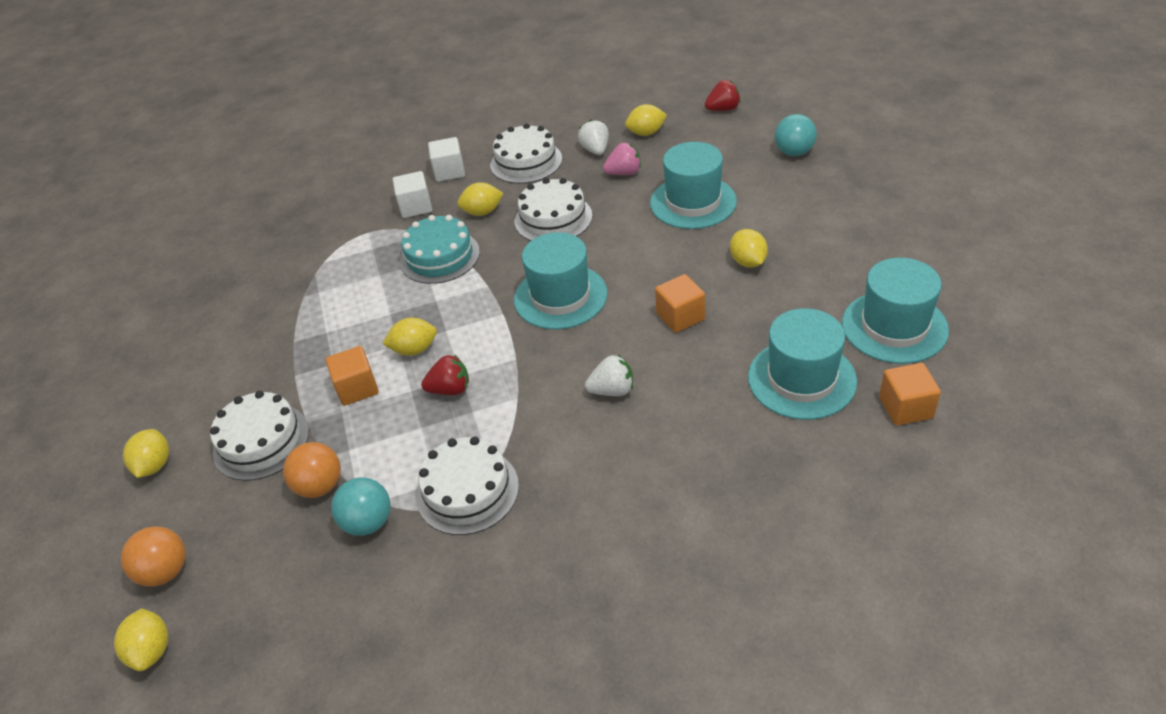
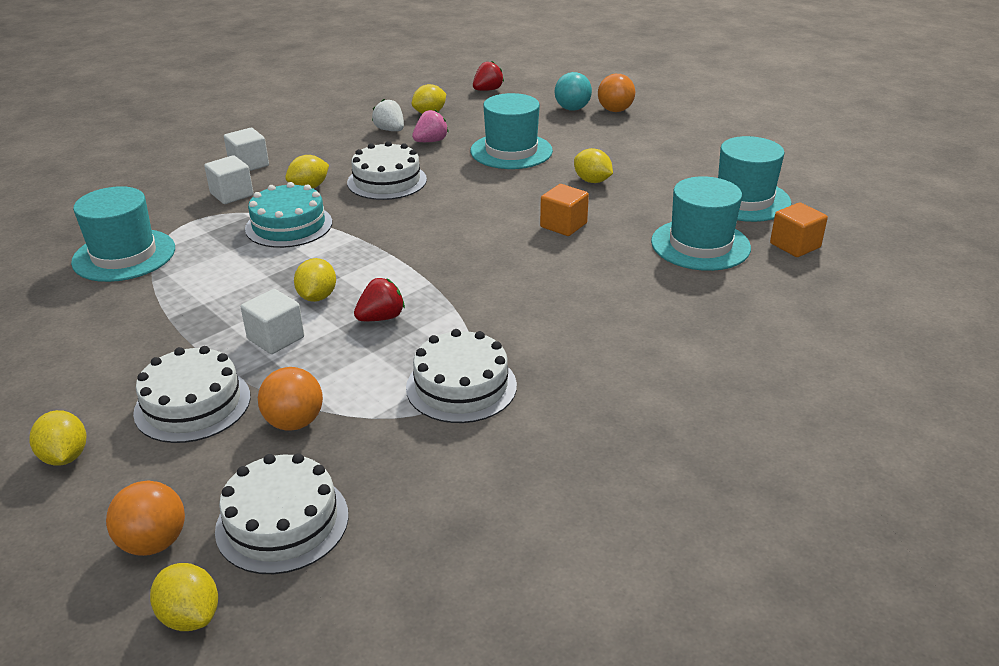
camera: 30 degrees left, 10 degrees down
orange cube [326,346,379,406] -> white cube [241,289,304,354]
turquoise ball [331,477,391,536] -> none
yellow lemon [383,318,437,356] -> yellow lemon turned 45 degrees counterclockwise [294,258,336,302]
white cake [490,123,562,184] -> white cake moved to [215,453,349,574]
turquoise hat [514,232,608,329] -> turquoise hat moved to [71,186,175,282]
white strawberry [585,354,633,396] -> none
none -> orange ball [598,74,635,112]

